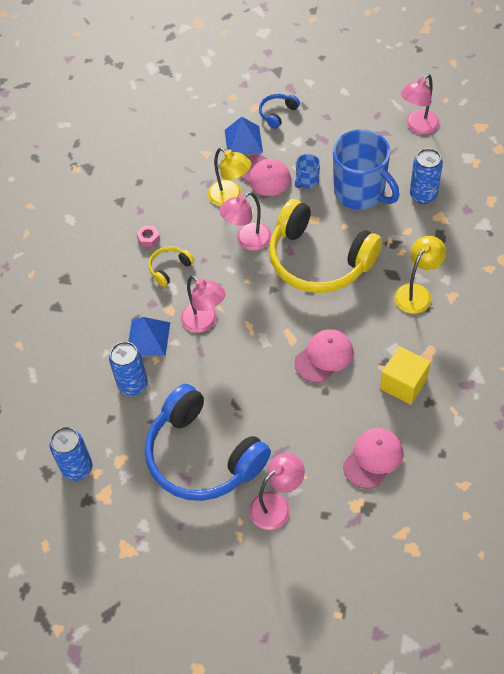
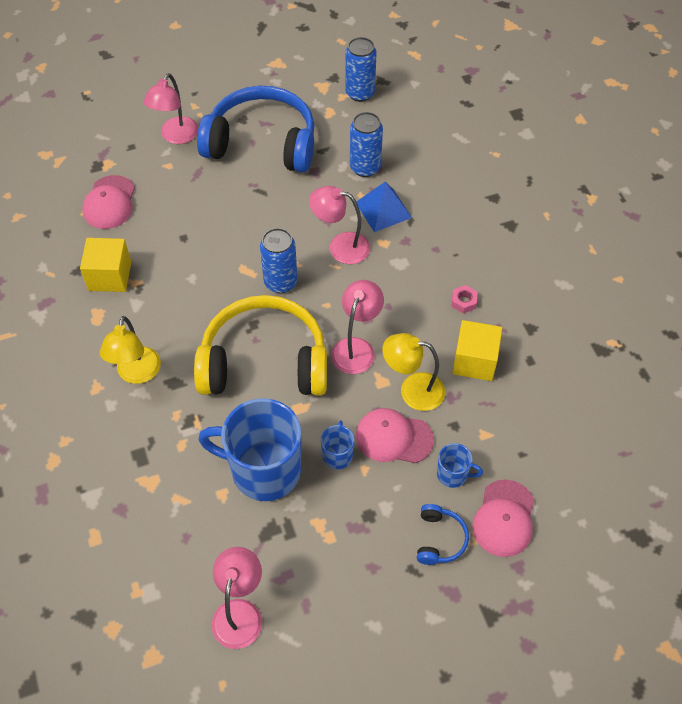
camera: 145 degrees right, 0 degrees up
yellow headphones [148,246,194,287] -> none
blue pyramid [225,117,263,155] -> blue mug [437,443,483,488]
pink cap [294,329,353,383] -> pink cap moved to [472,480,534,557]
blue can [410,148,443,204] -> blue can moved to [260,228,298,293]
none -> yellow cube [452,320,502,381]

